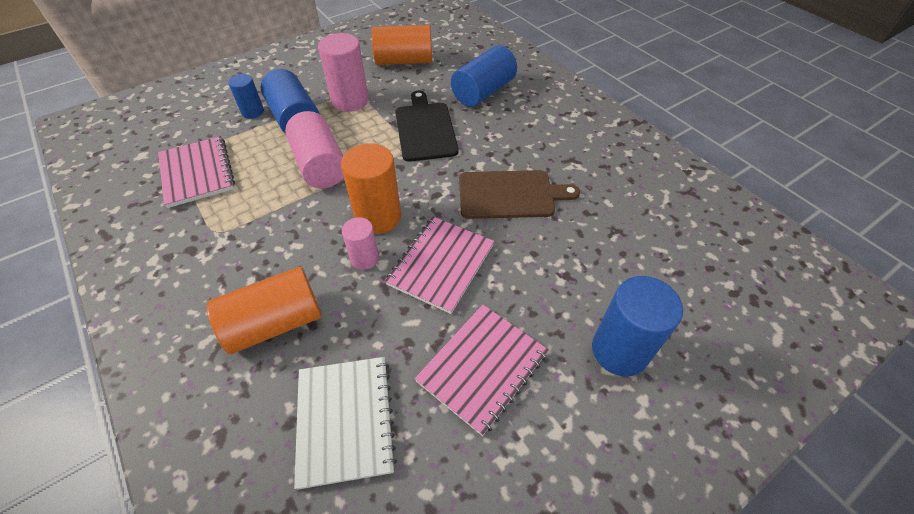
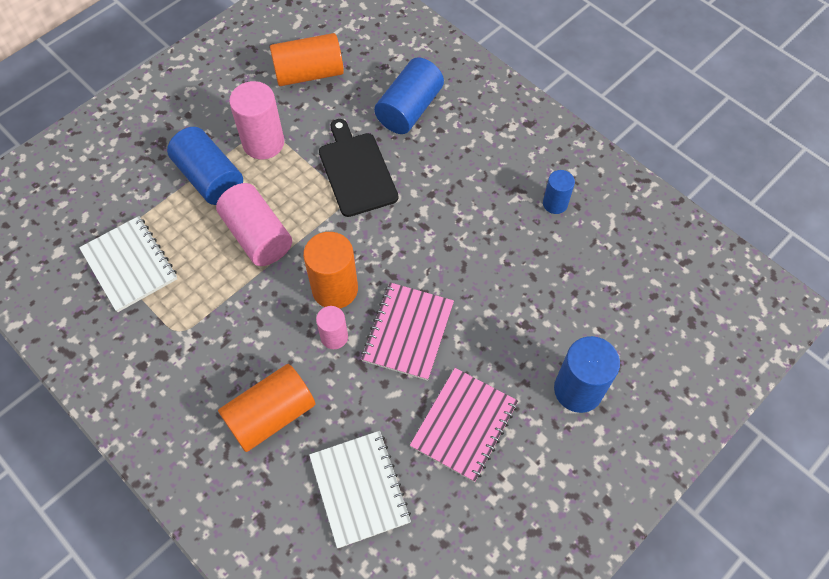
camera: 10 degrees left, 10 degrees up
pink notebook [158,136,235,208] -> white notebook [79,216,177,312]
blue cylinder [228,74,264,119] -> blue cylinder moved to [543,170,575,214]
brown cutting board [459,170,580,219] -> none

